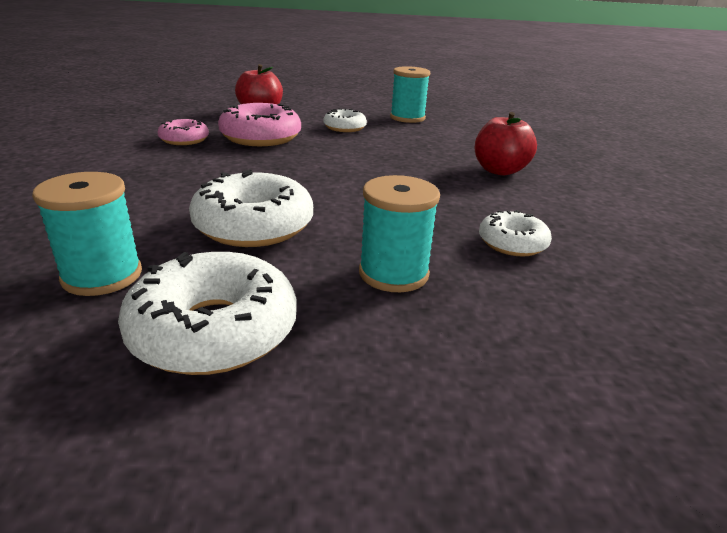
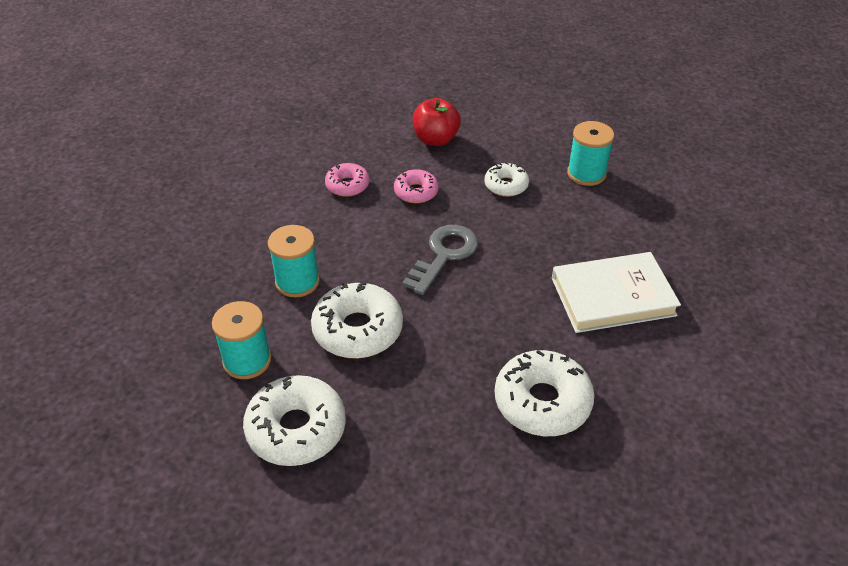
camera: 25 degrees right, 15 degrees up
pink donut [218,103,301,146] -> pink donut [394,169,439,203], size x0.58
turquoise spool [359,175,440,292] -> turquoise spool moved to [268,225,320,297]
red apple [475,112,537,175] -> white book [552,252,681,333]
white donut [479,210,552,257] -> white donut [495,350,594,436], size x1.73
none -> grey key [402,225,478,295]

